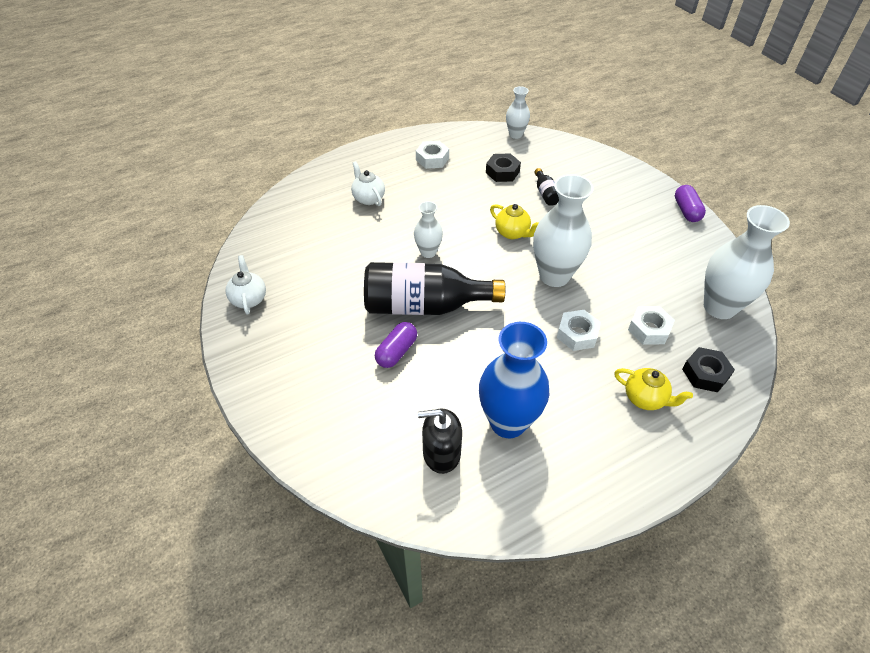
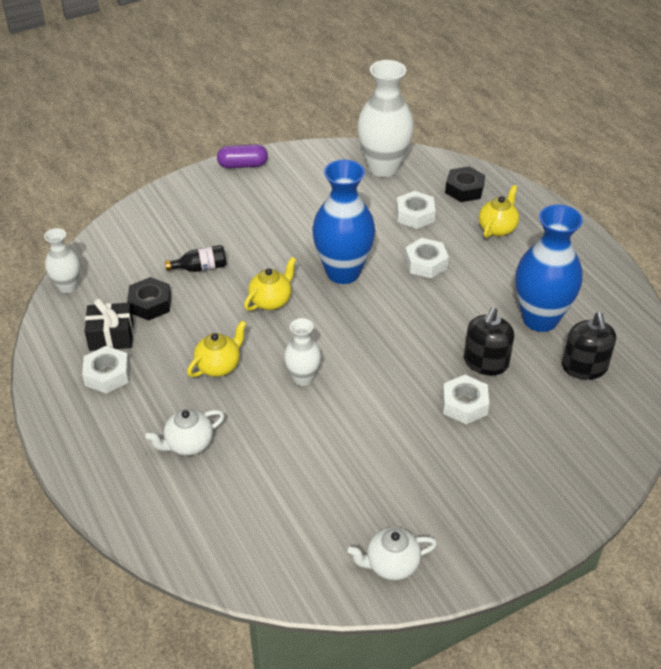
camera: 90 degrees left, 5 degrees down
black bottle [364,262,505,315] -> none
purple capsule [375,322,417,368] -> white nut [442,375,489,424]
white vase [533,174,594,287] -> blue vase [312,159,375,284]
none -> black gift [85,298,133,351]
none -> yellow teapot [187,320,247,377]
none -> black soap dispenser [464,307,514,375]

